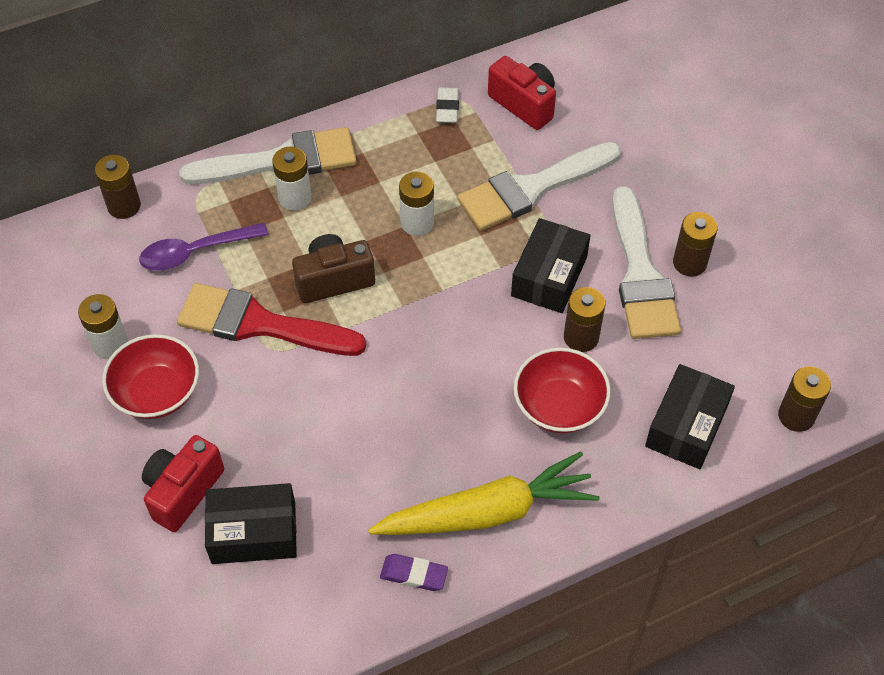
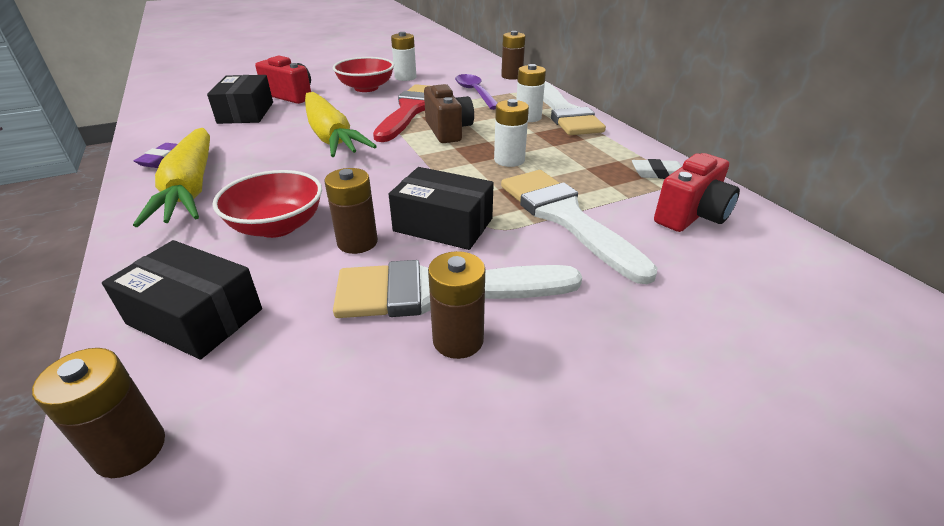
camera: 90 degrees right, 20 degrees down
none -> yellow carrot [305,92,377,157]

